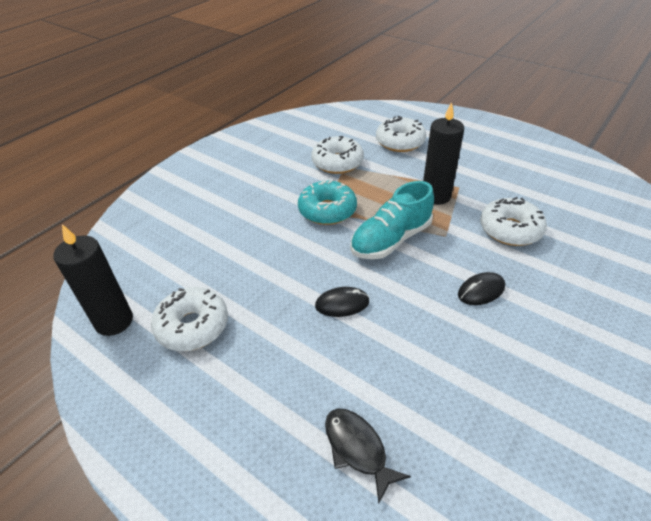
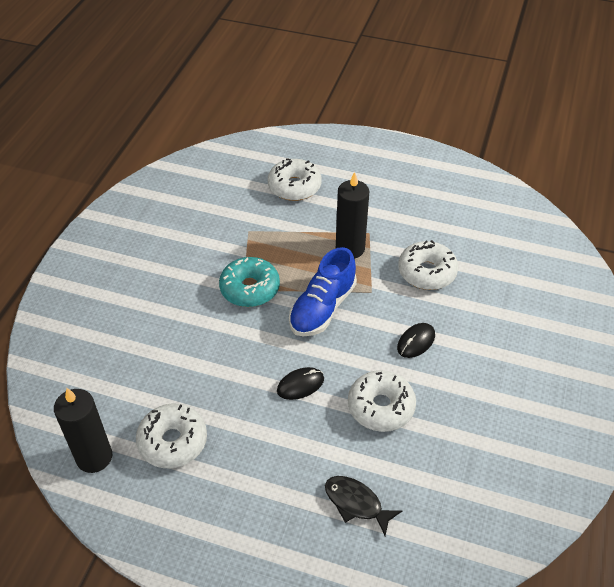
camera: 20 degrees left, 5 degrees up
white donut [311,136,364,174] -> white donut moved to [348,370,416,432]
turquoise shoe [350,181,434,259] -> blue shoe [289,247,357,336]

